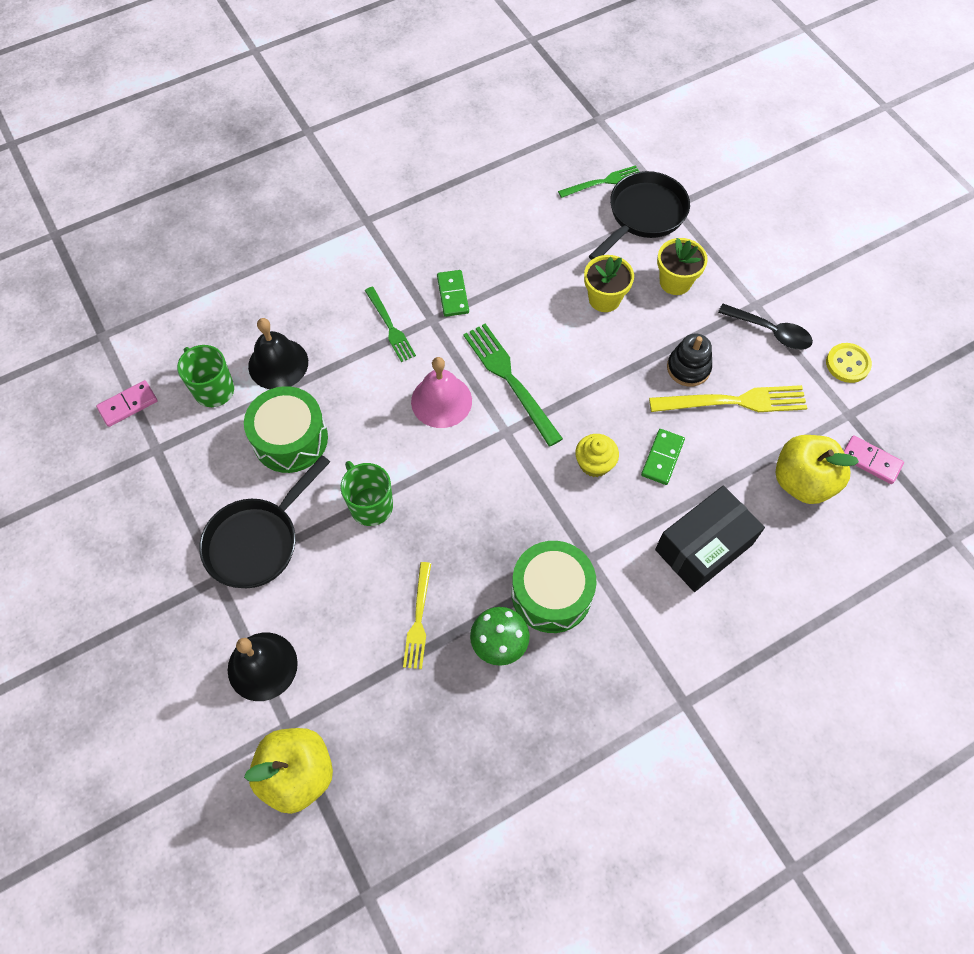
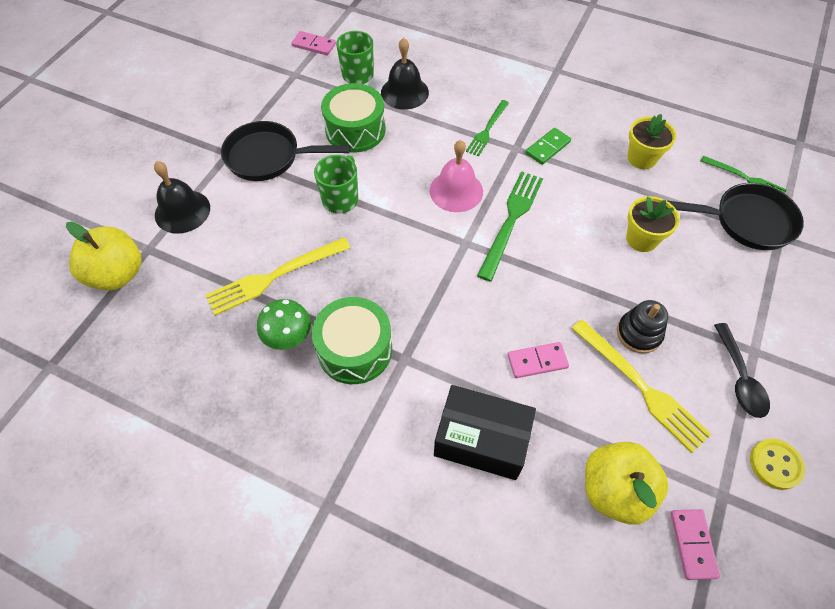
camera: 55 degrees right, 5 degrees down
yellow fork [403,562,431,669] -> yellow fork [205,237,350,316], size x1.59
yellow cupcake [575,434,619,477] -> none
green domino [641,429,685,485] -> pink domino [508,342,569,378]
yellow flower pot [657,238,708,295] -> yellow flower pot moved to [627,114,676,169]

